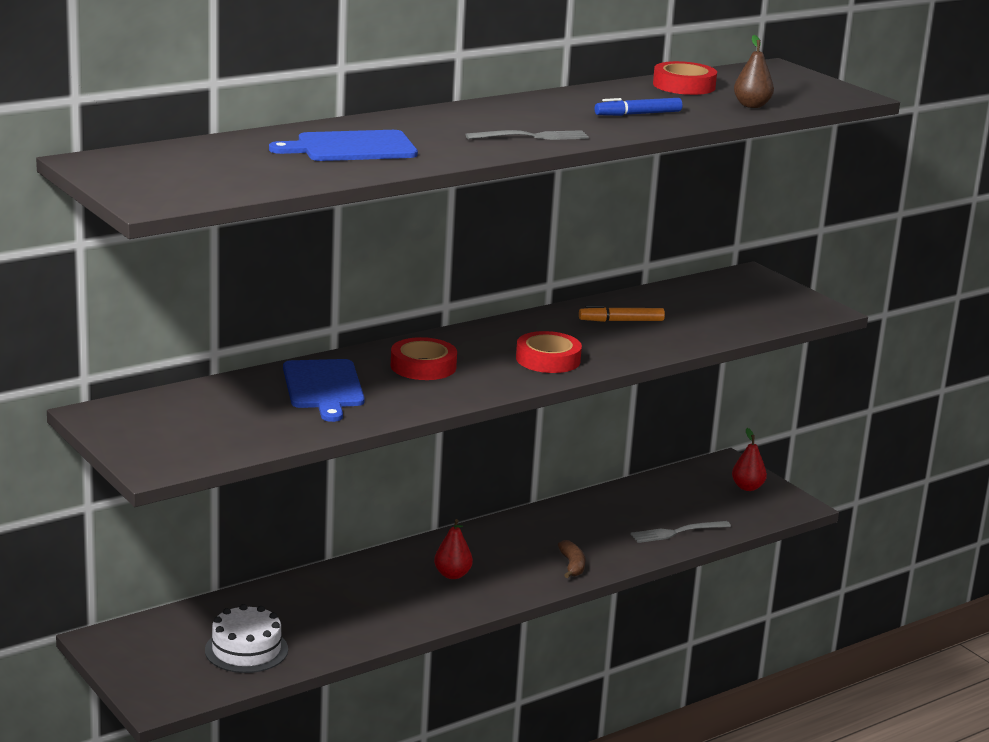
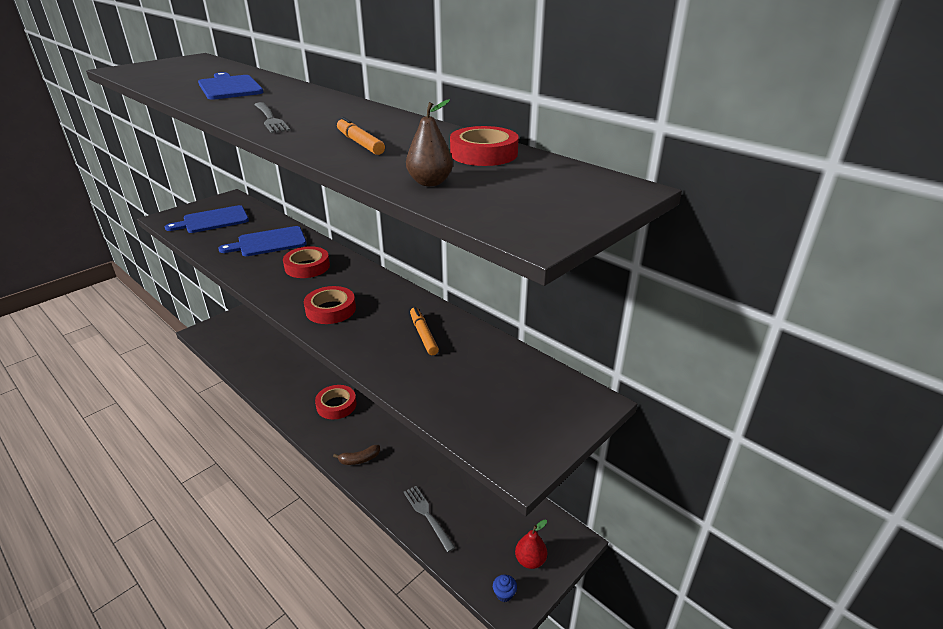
camera: 80 degrees right, 10 degrees up
white cake [205,604,288,673] -> none
red pear [434,519,473,579] -> red tape [315,385,357,419]
blue marker [595,98,682,116] -> orange marker [337,117,385,155]
none -> blue cutting board [165,205,249,233]
none -> blue cupcake [493,575,517,602]

